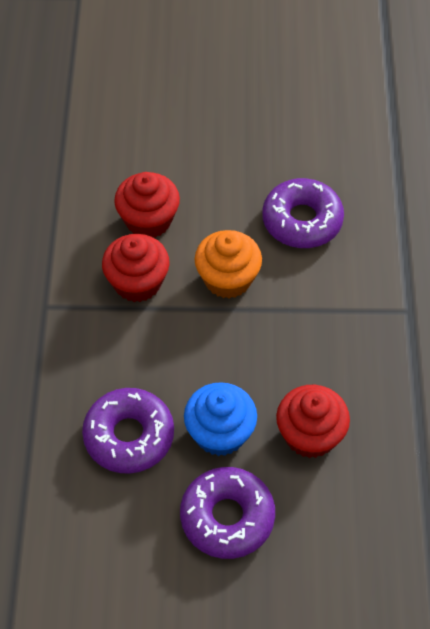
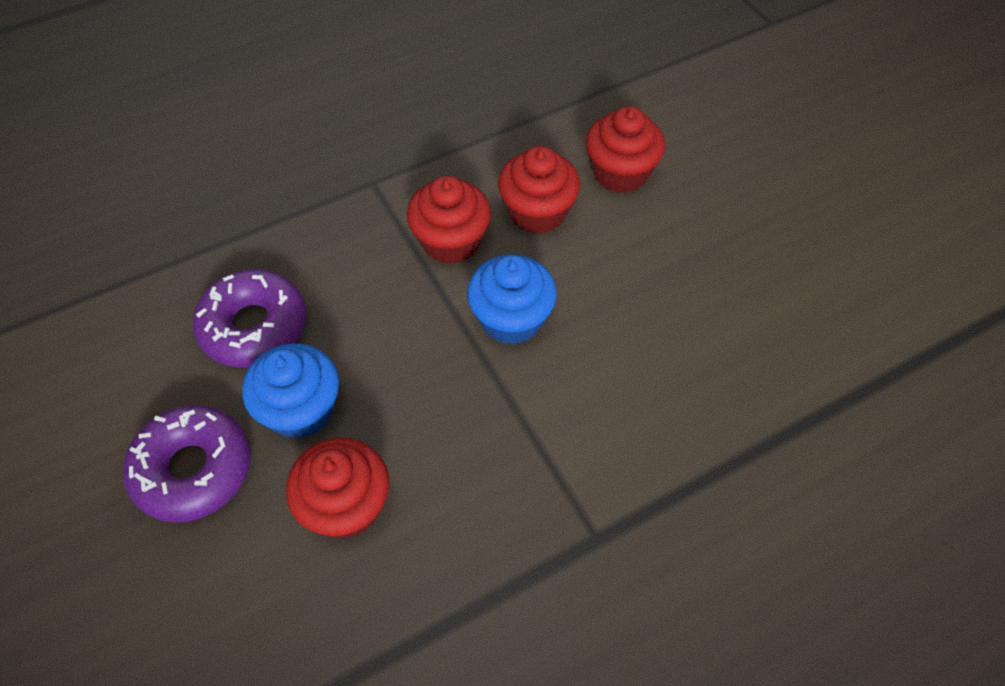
camera: 60 degrees right, 0 degrees up
orange cupcake [194,230,262,299] -> blue cupcake [467,255,557,344]
purple donut [262,178,344,248] -> none
none -> red cupcake [586,106,666,193]

